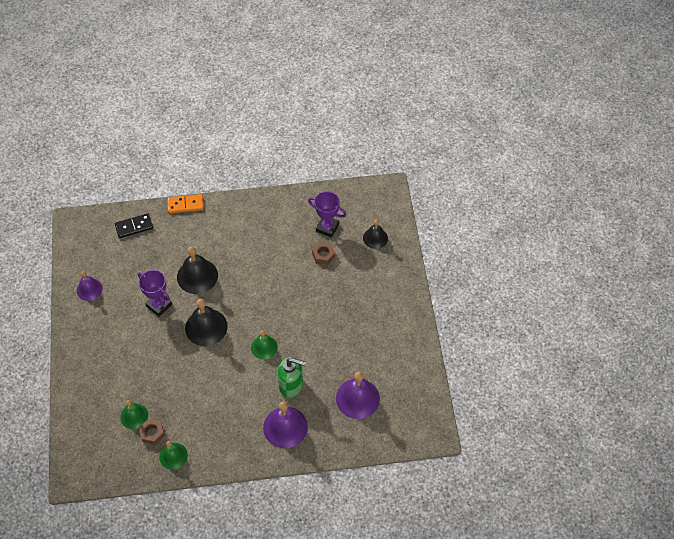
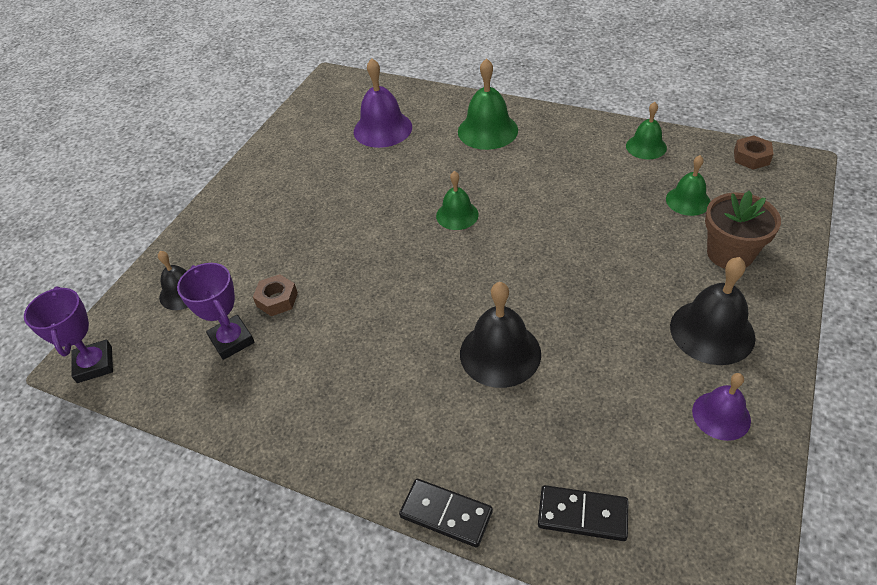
camera: 145 degrees left, 10 degrees down
purple trophy [138,270,172,317] -> purple trophy moved to [24,286,113,383]
brown nut [139,419,165,445] -> brown nut moved to [734,135,773,170]
orange domino [168,194,204,213] -> black domino [399,479,493,548]
black bell [185,299,228,346] -> black bell moved to [670,257,755,365]
purple bell [263,402,308,448] -> green bell [458,58,518,150]
green soap dispenser [277,357,306,398] -> none
none -> brown flower pot [705,191,781,269]

